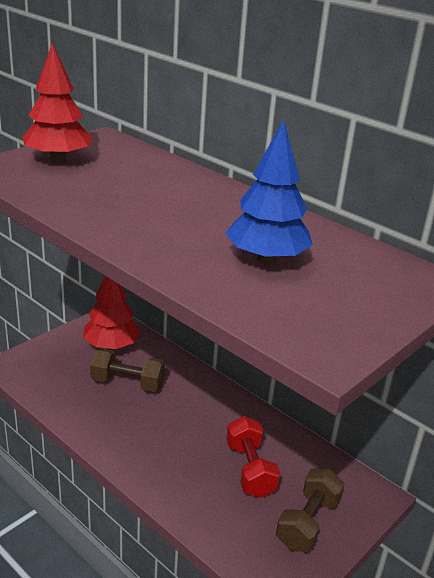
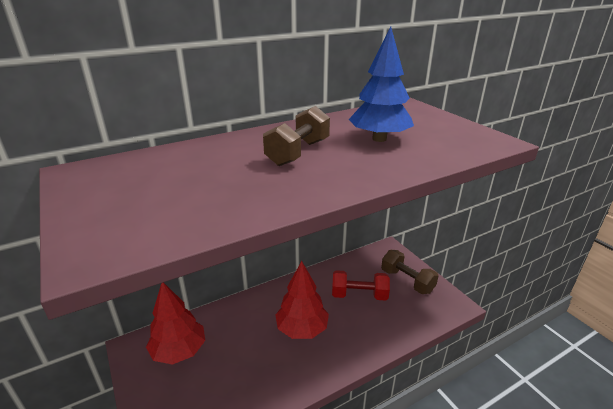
camera: 70 degrees left, 0 degrees up
red tree [22,43,92,162] -> red tree moved to [275,261,329,339]
brown dumbbell [90,349,165,392] -> brown dumbbell moved to [263,106,330,166]

